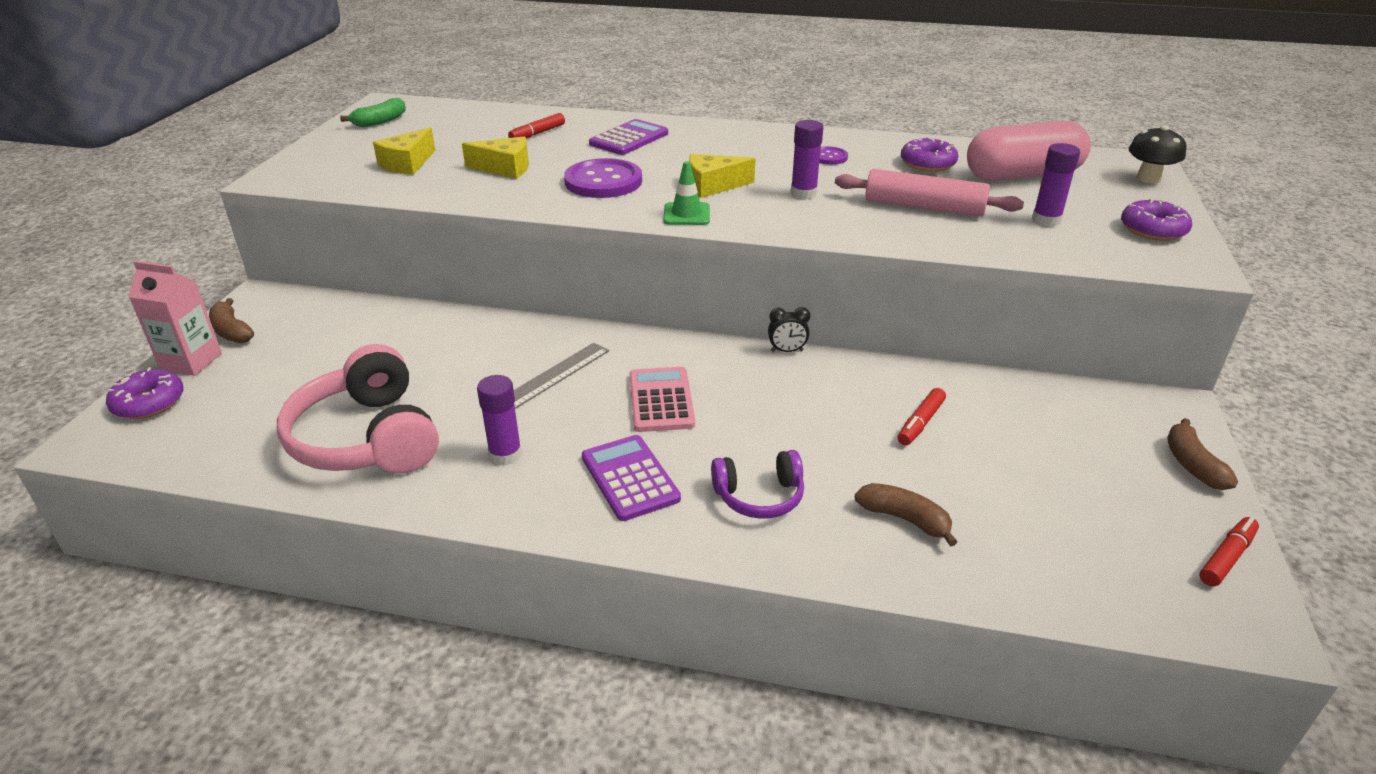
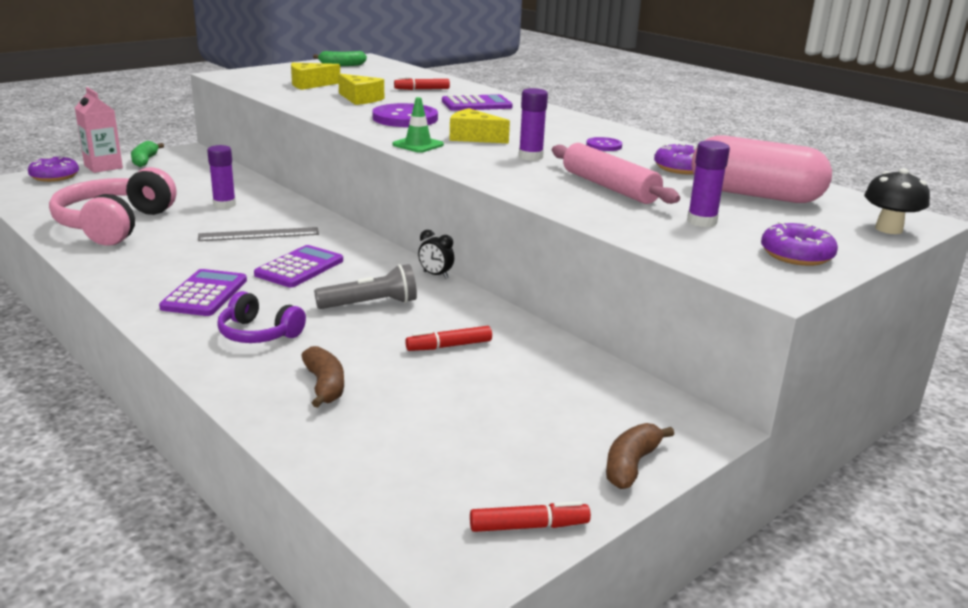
camera: 35 degrees right, 10 degrees down
brown banana [209,298,254,343] -> green banana [131,141,164,167]
purple glue stick [477,375,522,465] -> purple glue stick moved to [207,145,236,209]
pink calculator [630,367,695,432] -> purple calculator [254,245,343,288]
none -> grey flashlight [314,264,417,309]

